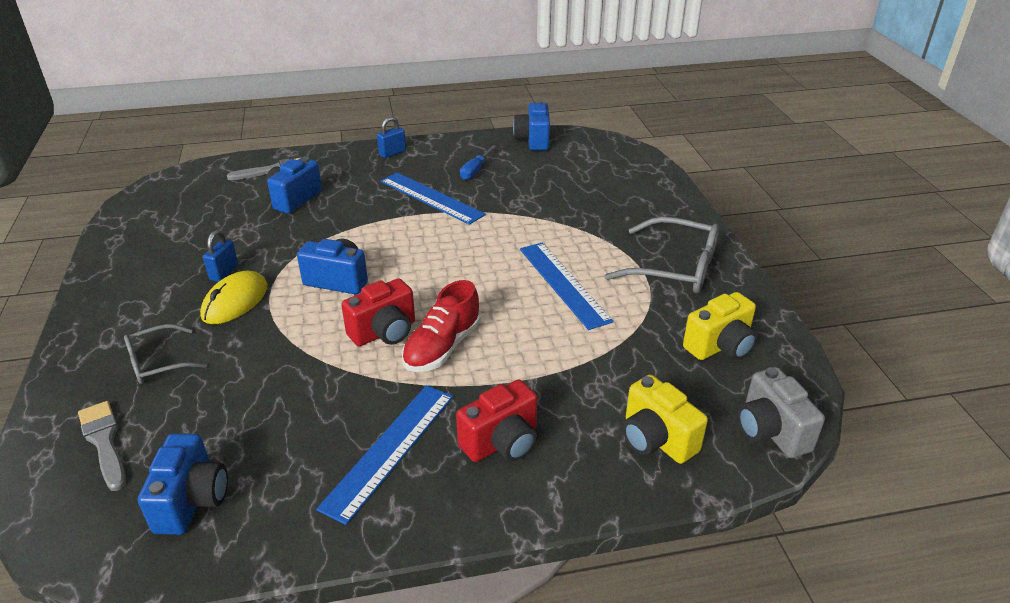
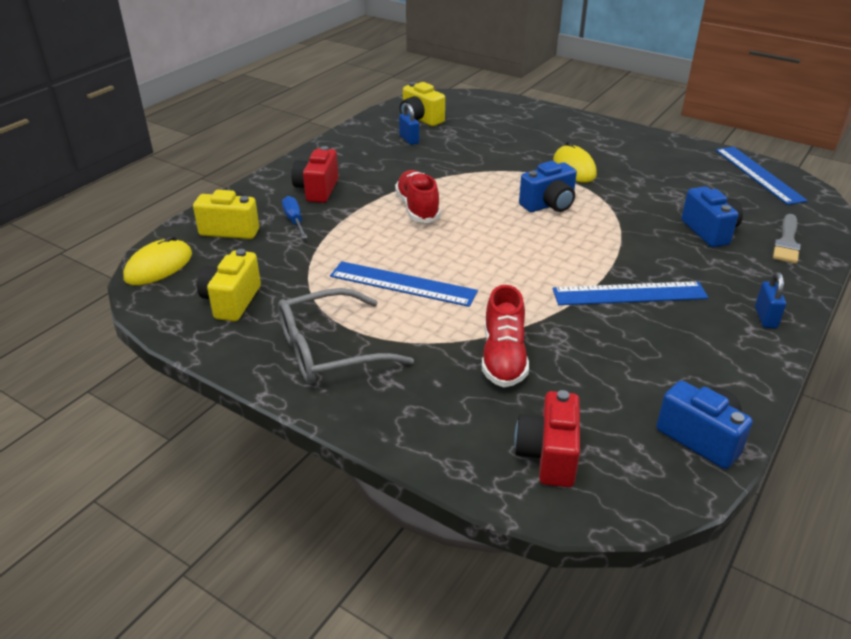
camera: 135 degrees right, 0 degrees up
grey brush [78,401,126,491] -> none
grey glasses [124,324,207,384] -> none
blue camera [138,433,228,535] -> yellow camera [400,82,445,126]
blue padlock [203,230,238,282] -> blue padlock moved to [399,103,419,145]
blue ruler [316,385,453,525] -> blue ruler moved to [716,147,808,205]
red camera [341,278,415,346] -> red camera moved to [514,390,580,487]
blue screwdriver [460,145,496,180] -> blue screwdriver moved to [282,196,308,239]
grey camera [738,367,825,458] -> yellow mouse [123,235,192,285]
none -> red shoe [482,285,529,387]

